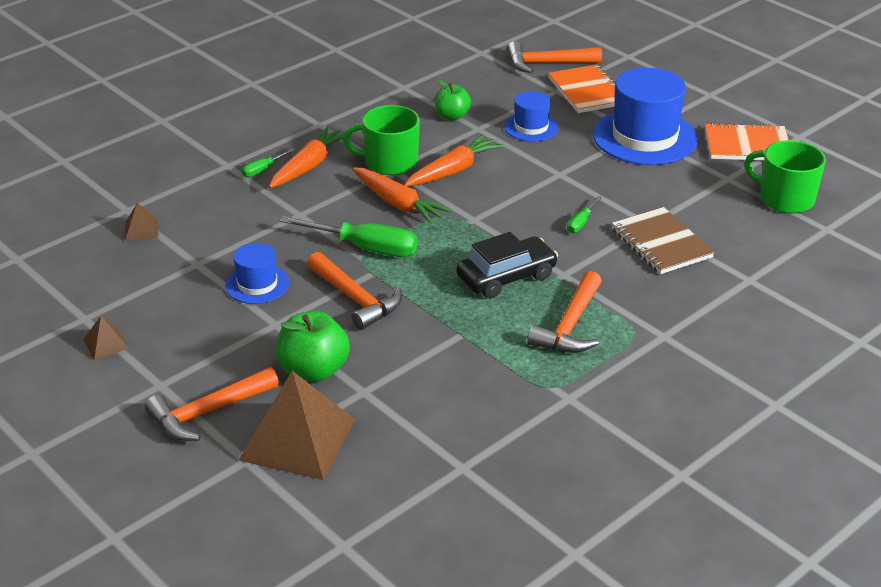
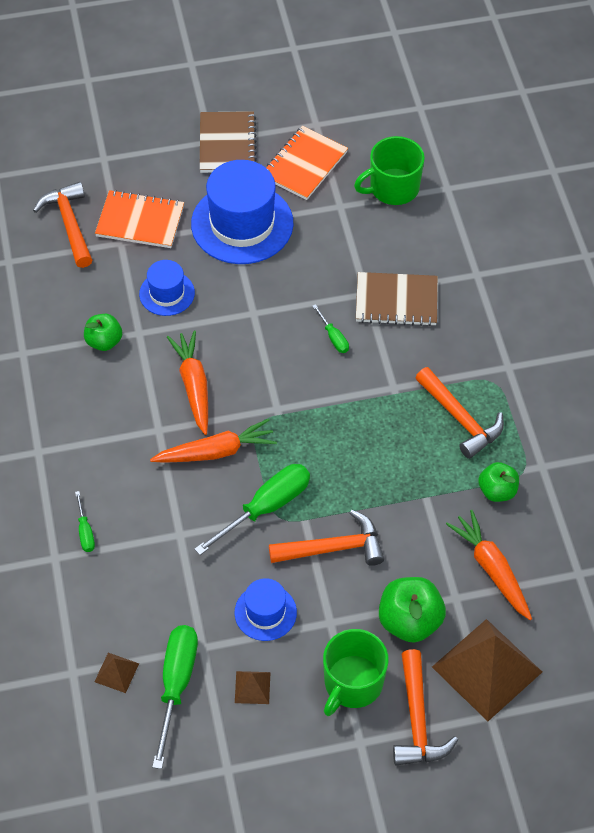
camera: 60 degrees left, 20 degrees up
brown pyramid [83,316,129,360] -> brown pyramid moved to [235,671,270,704]
orange carrot [269,126,344,188] -> orange carrot moved to [446,510,532,620]
green mug [343,105,420,175] -> green mug moved to [323,629,389,716]
black car [456,232,558,299] -> none
orange hammer [507,41,602,73] -> orange hammer turned 135 degrees clockwise [33,182,92,268]
none -> green screwdriver [152,625,198,769]
none -> brown notebook [200,111,257,173]
none -> green apple [478,462,519,502]

